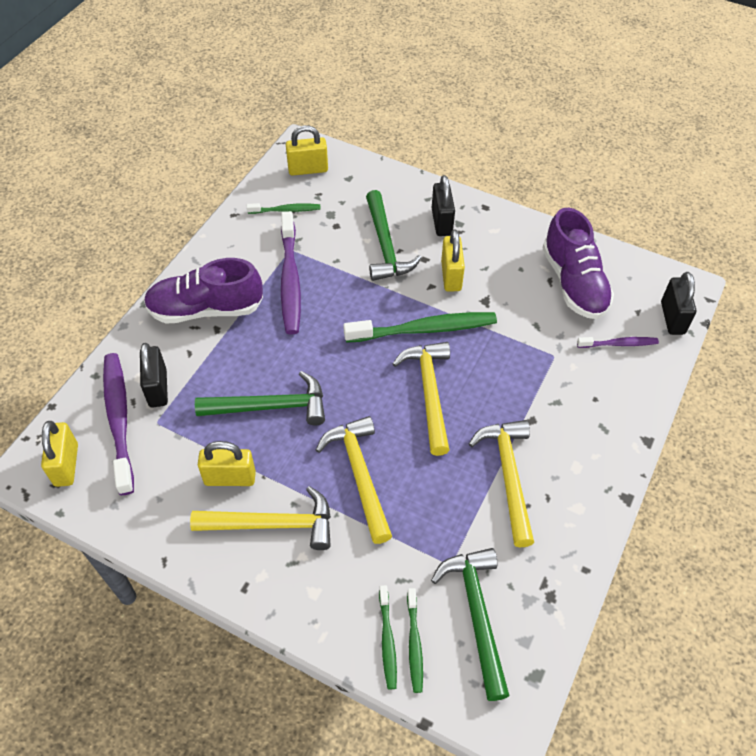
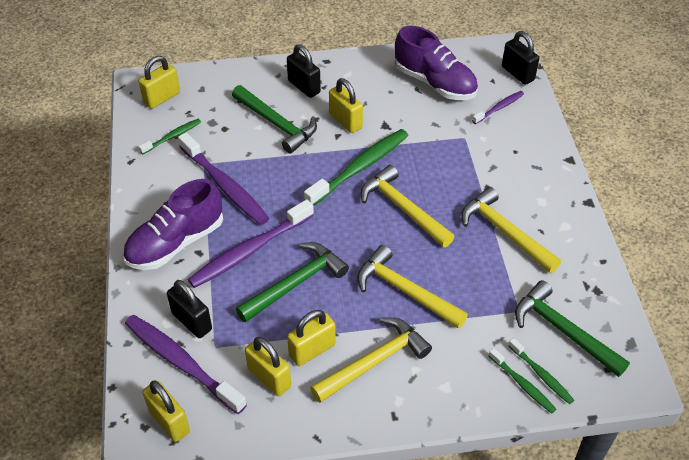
camera: 35 degrees left, 5 degrees down
none -> purple toothbrush [188,199,314,288]
none -> yellow padlock [245,337,291,396]

